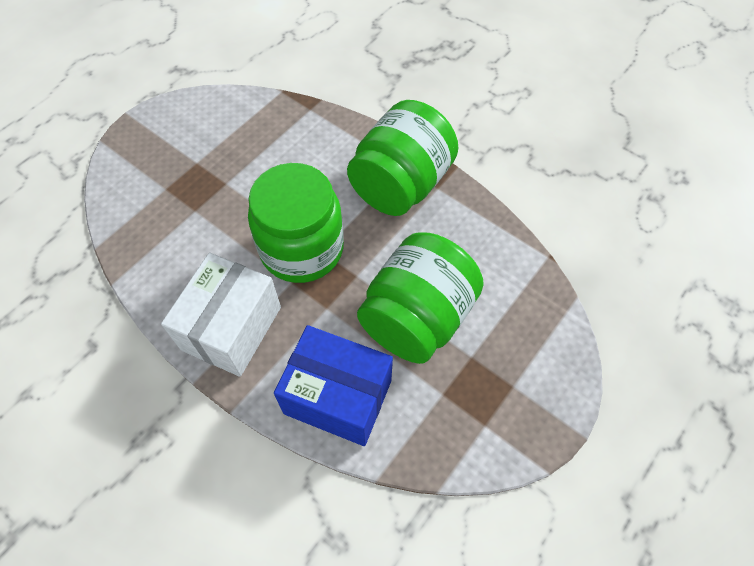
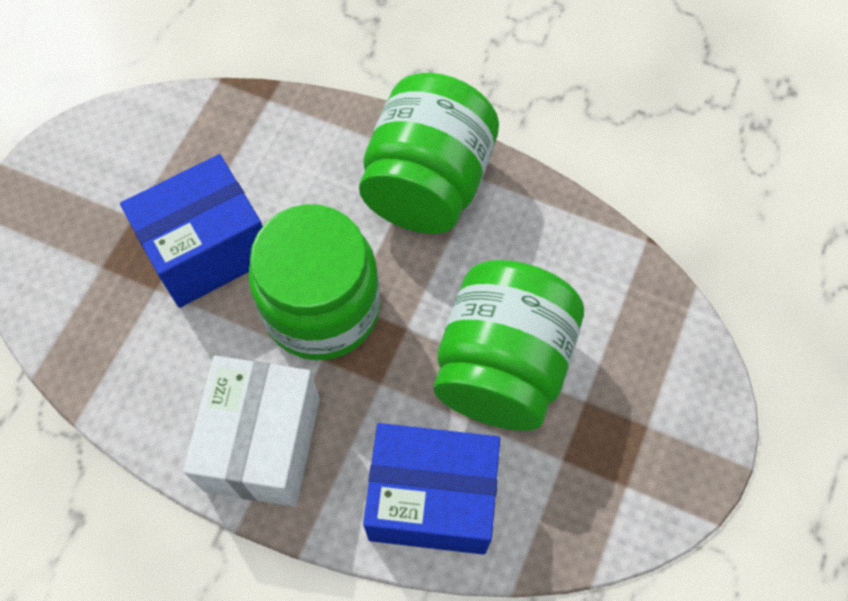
camera: 15 degrees left, 5 degrees up
none -> blue box [120,154,263,308]

